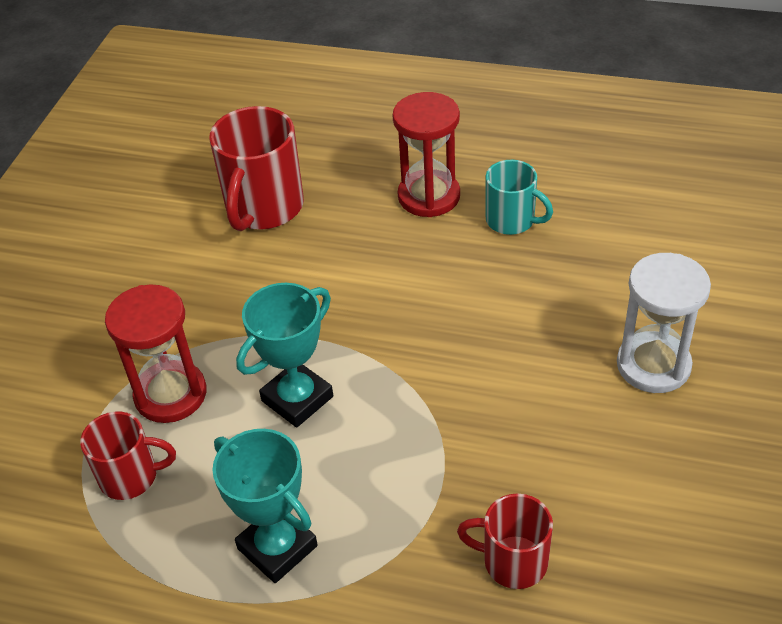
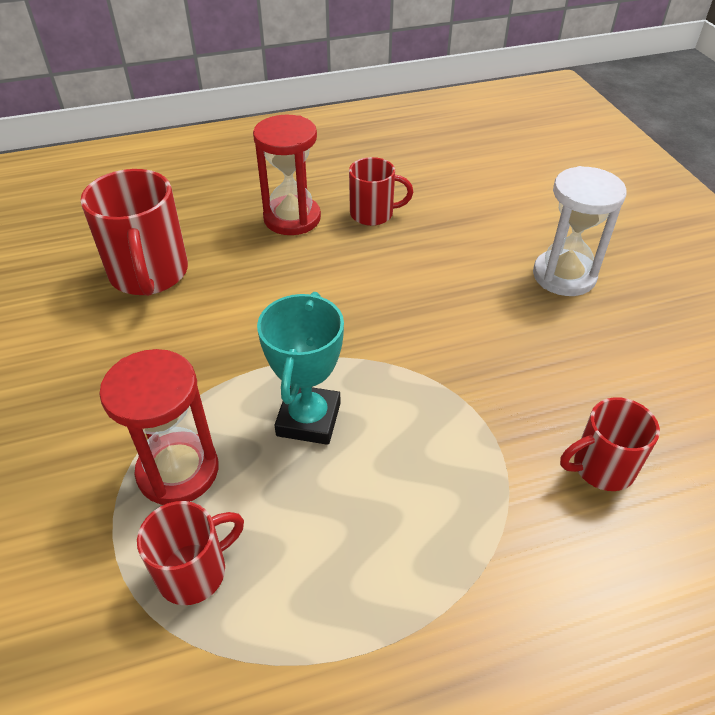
camera: 35 degrees left, 0 degrees up
turquoise trophy [212,429,318,583] -> none
turquoise mug [486,160,553,235] -> red mug [349,157,413,226]

